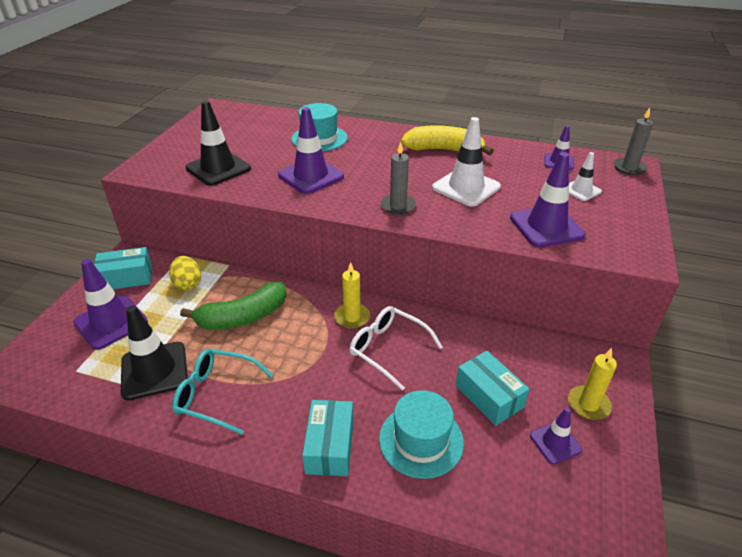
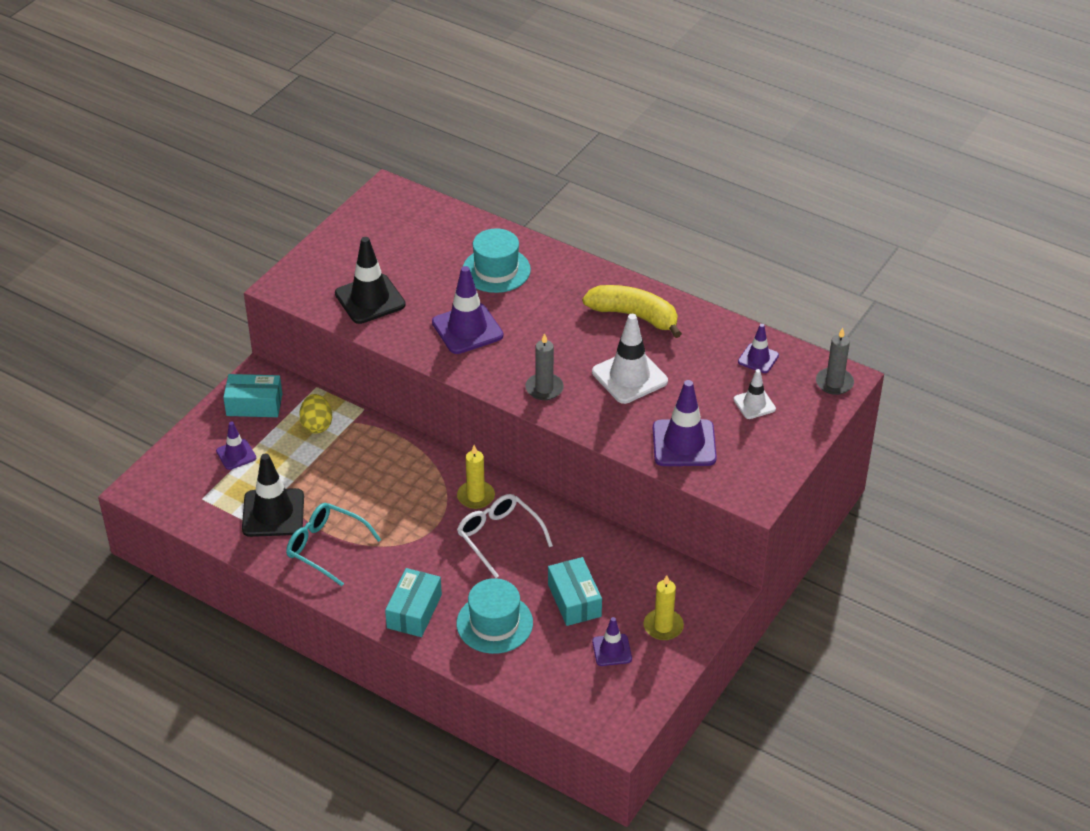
camera: 15 degrees right, 5 degrees up
purple traffic cone [73,259,148,350] -> purple traffic cone [216,422,256,470], size x0.56
green banana [180,282,287,330] -> none

